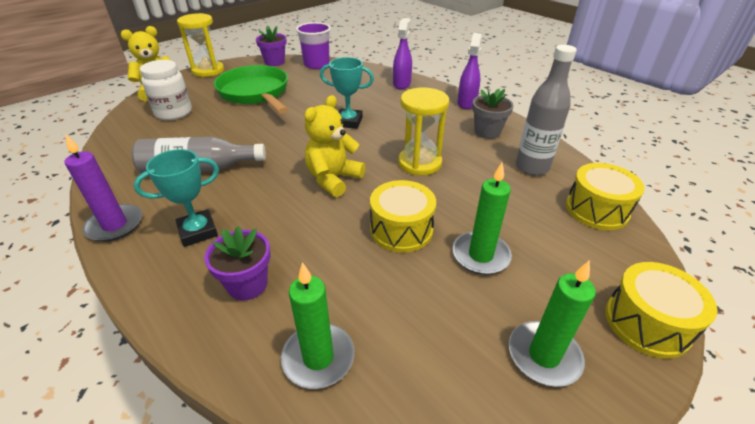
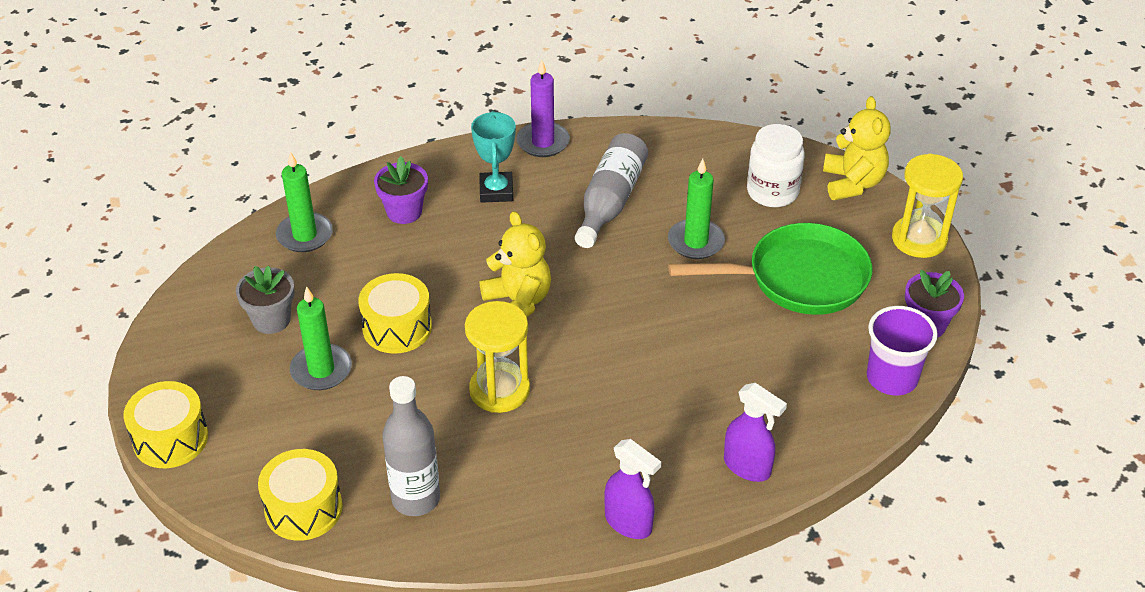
camera: 115 degrees right, 5 degrees up
turquoise trophy [320,57,374,129] -> none
grey flower pot [472,89,514,139] -> grey flower pot moved to [236,266,294,334]
green candle [509,260,596,387] -> green candle moved to [668,158,725,259]

